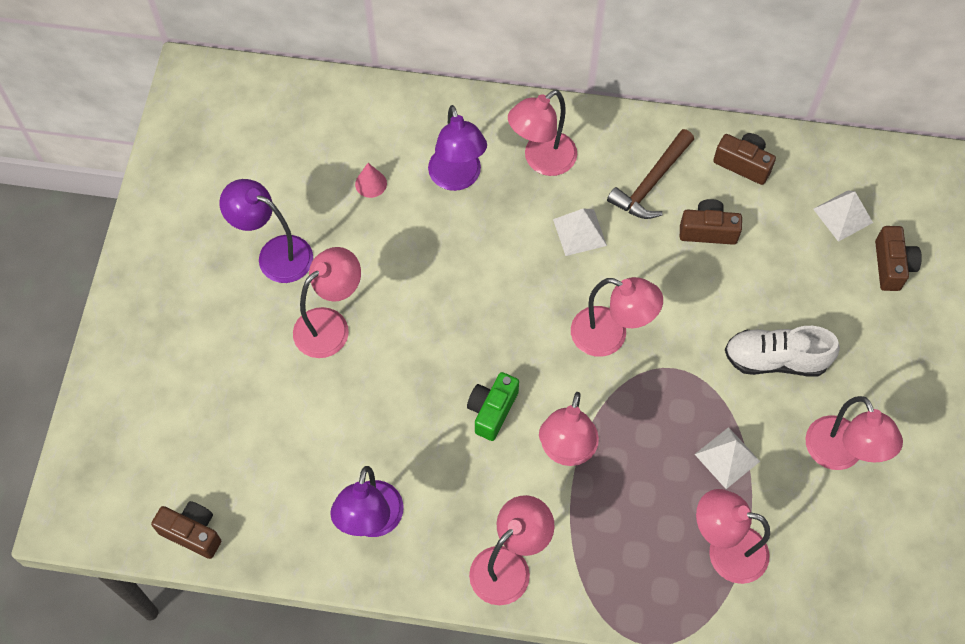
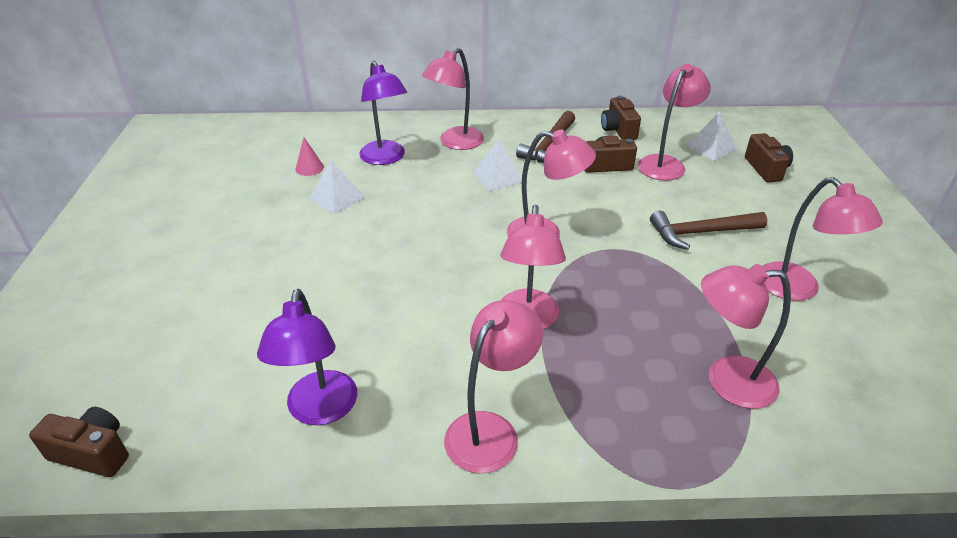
camera: 10 degrees left, 25 degrees down
purple lamp [219,179,313,283] -> none
pink lamp [293,247,361,358] -> pink lamp moved to [638,64,711,181]
green camera [467,372,519,441] -> none
white pyramid [695,427,760,489] -> white pyramid moved to [309,160,365,215]
brown camera [713,133,776,185] -> brown camera turned 120 degrees counterclockwise [601,96,641,140]
white shoe [725,326,840,376] -> brown hammer [650,211,767,250]

